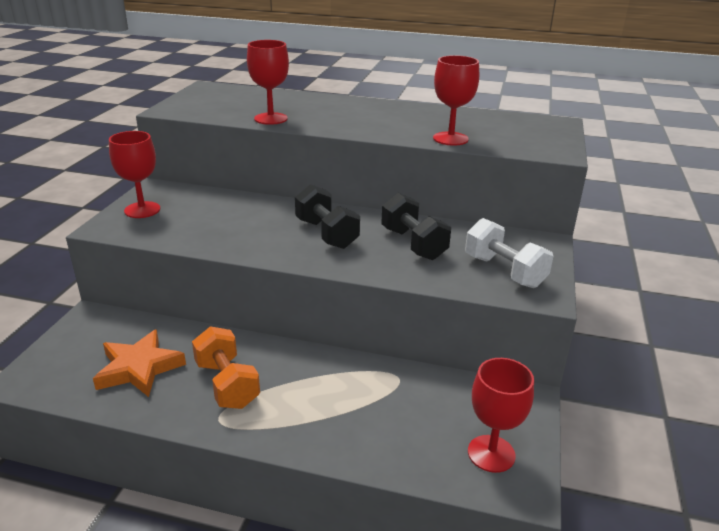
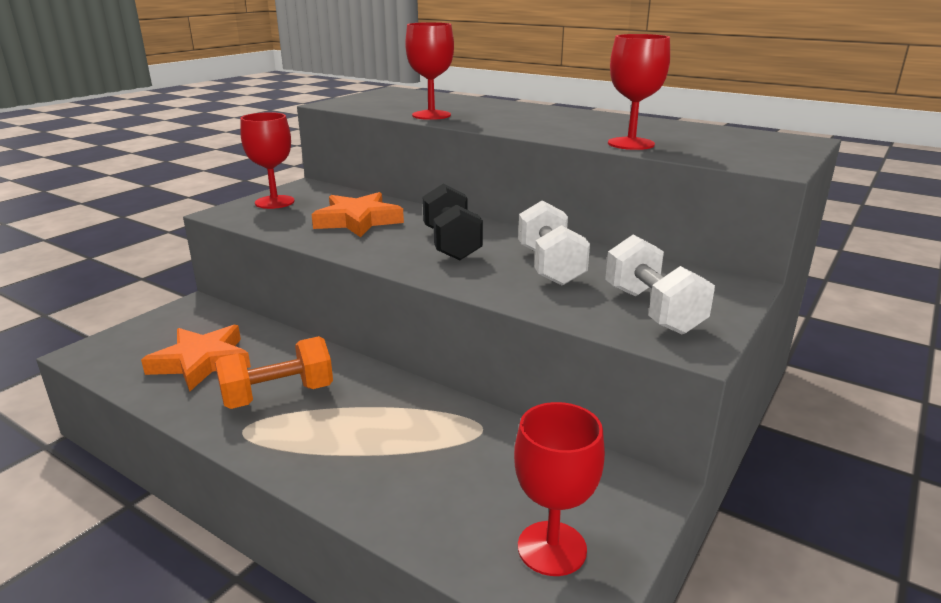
camera: 20 degrees right, 5 degrees down
orange dumbbell [192,326,260,409] -> orange dumbbell turned 75 degrees clockwise [215,336,333,409]
black dumbbell [381,193,451,260] -> white dumbbell [518,200,590,286]
none -> orange star [312,192,404,237]

